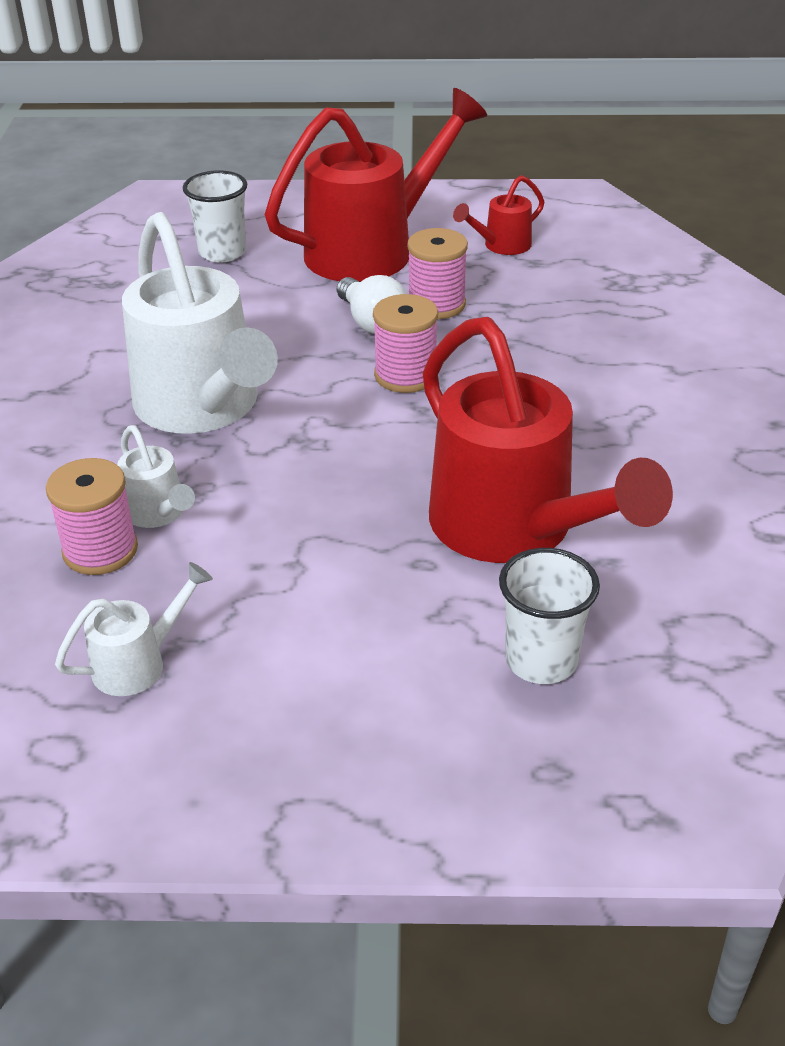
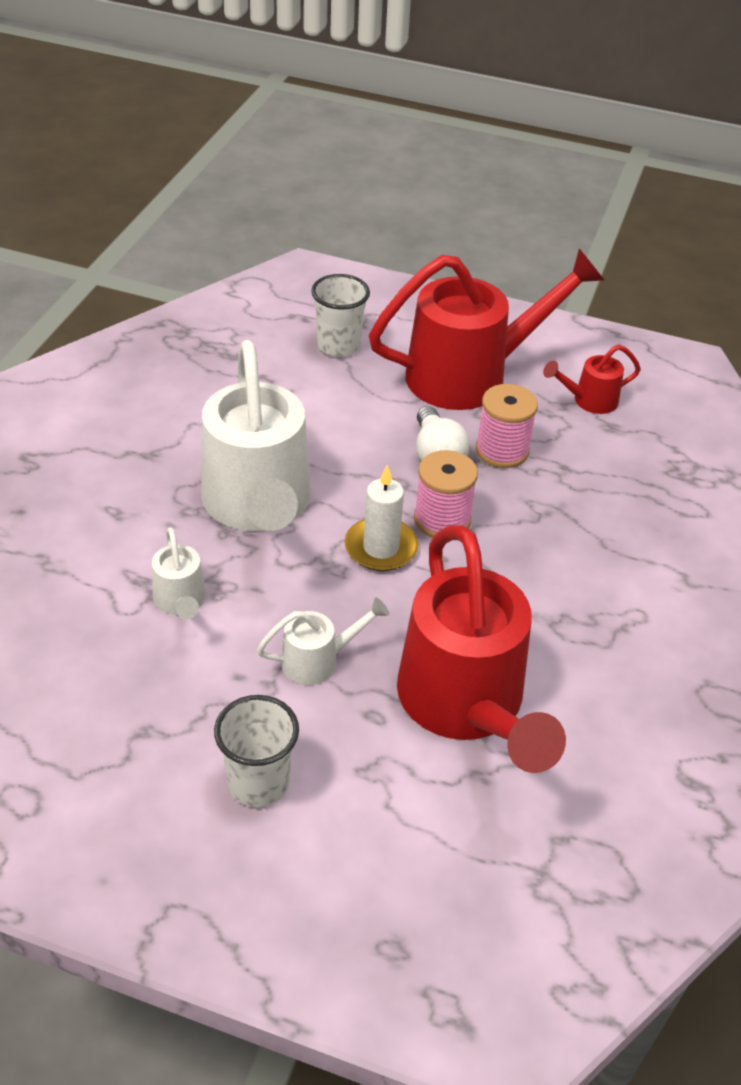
camera: 15 degrees right, 5 degrees up
pink spool [46,458,138,575] -> none
white watering can [55,562,213,696] -> white watering can moved to [257,597,389,685]
white cup [499,548,600,684] -> white cup moved to [214,695,299,807]
none -> white candle [344,465,418,571]

